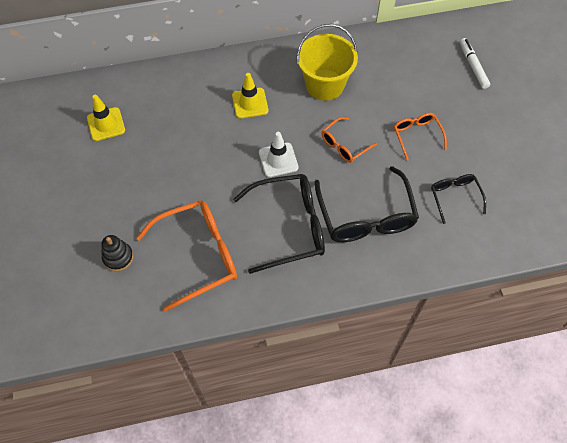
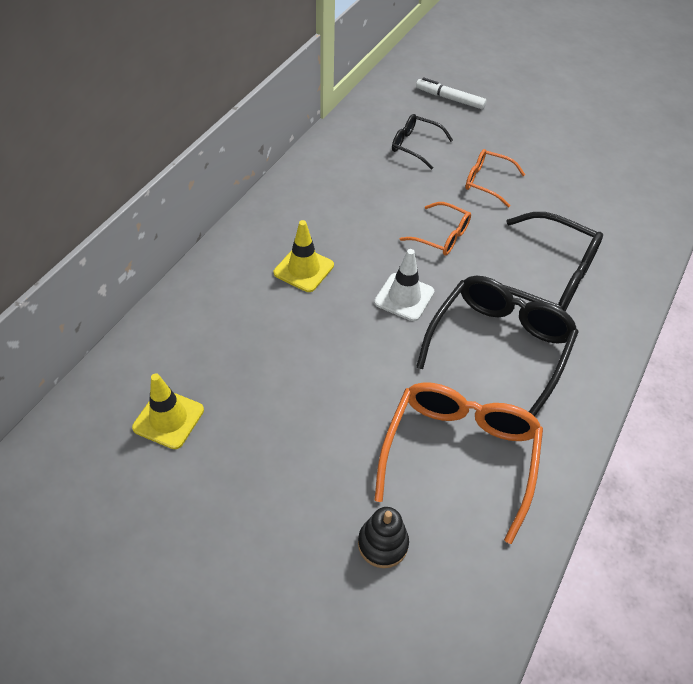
camera: 50 degrees left, 10 degrees down
yellow bucket [297,24,358,101] -> none
orange glasses [321,117,377,163] -> orange glasses turned 60 degrees counterclockwise [400,202,471,255]
black glasses [431,174,486,224] -> black glasses moved to [392,114,453,169]

